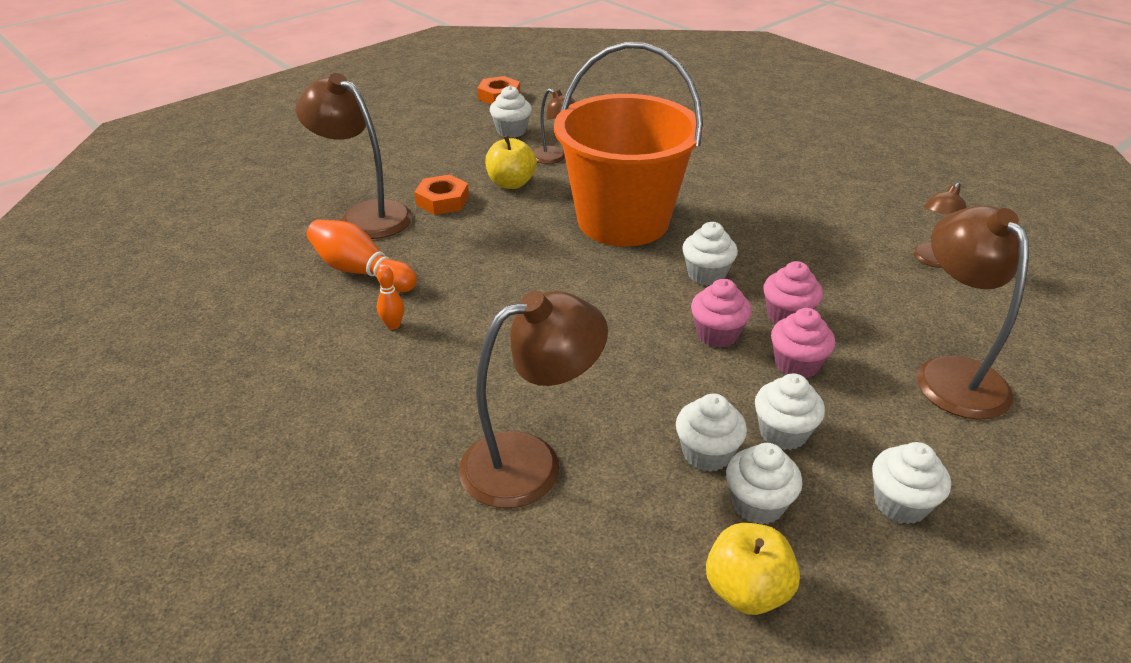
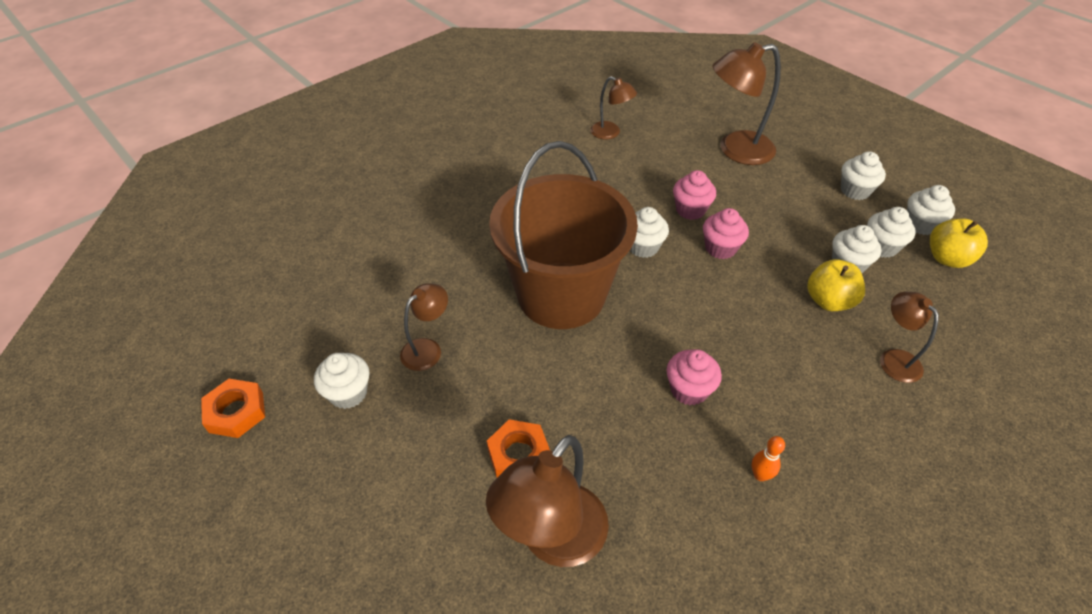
camera: 90 degrees left, 10 degrees up
orange bowling pin [306,219,417,292] -> none
brown lamp [459,291,608,508] -> brown lamp [880,292,939,383], size x0.56
yellow apple [485,135,537,189] -> yellow apple moved to [807,259,865,311]
orange bucket [554,42,703,246] -> brown bucket [489,141,638,329]
white cupcake [755,373,825,450] -> white cupcake moved to [907,185,955,235]
pink cupcake [771,308,835,378] -> pink cupcake moved to [667,349,722,405]

